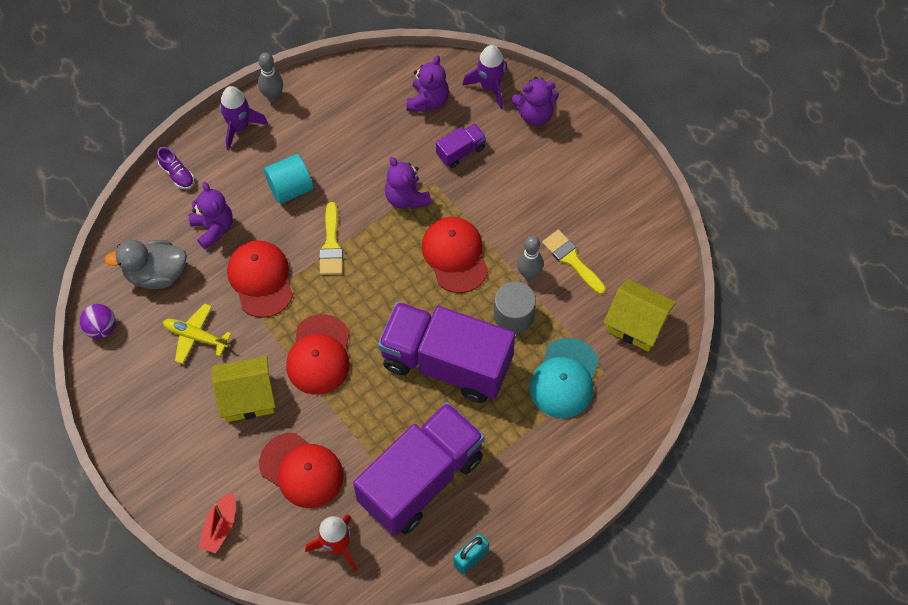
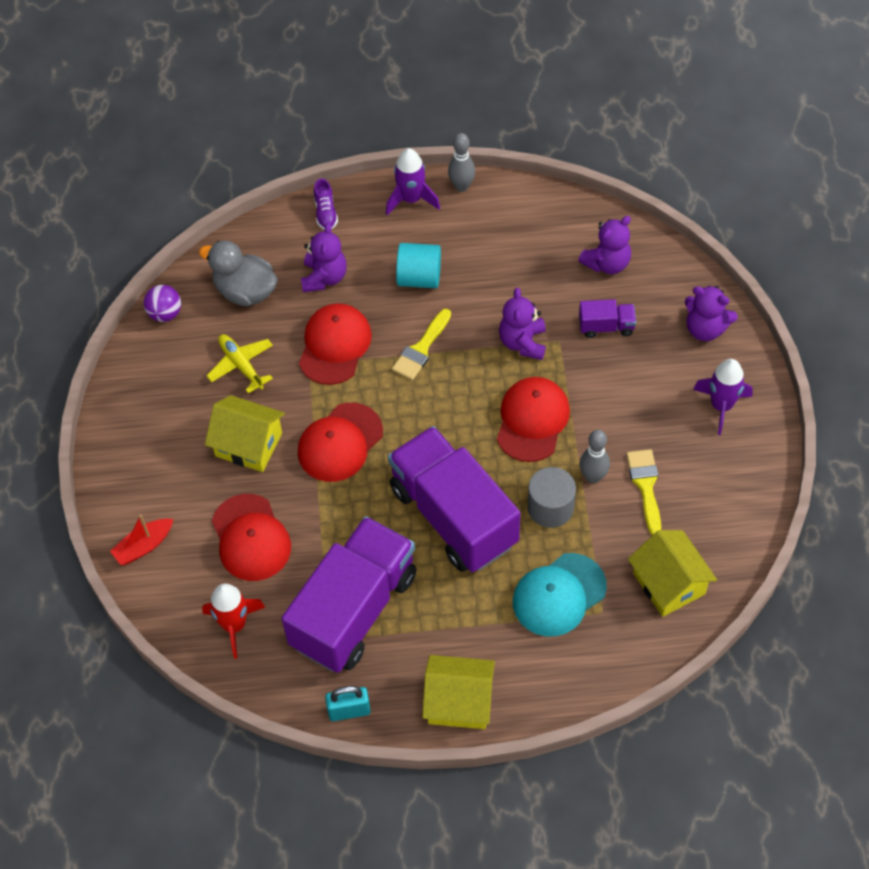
camera: 35 degrees right, 5 degrees down
purple truck [353,402,485,536] -> purple truck turned 45 degrees counterclockwise [281,516,417,673]
purple rocket [462,45,507,109] -> purple rocket moved to [693,359,753,435]
none -> yellow house [422,655,495,729]

